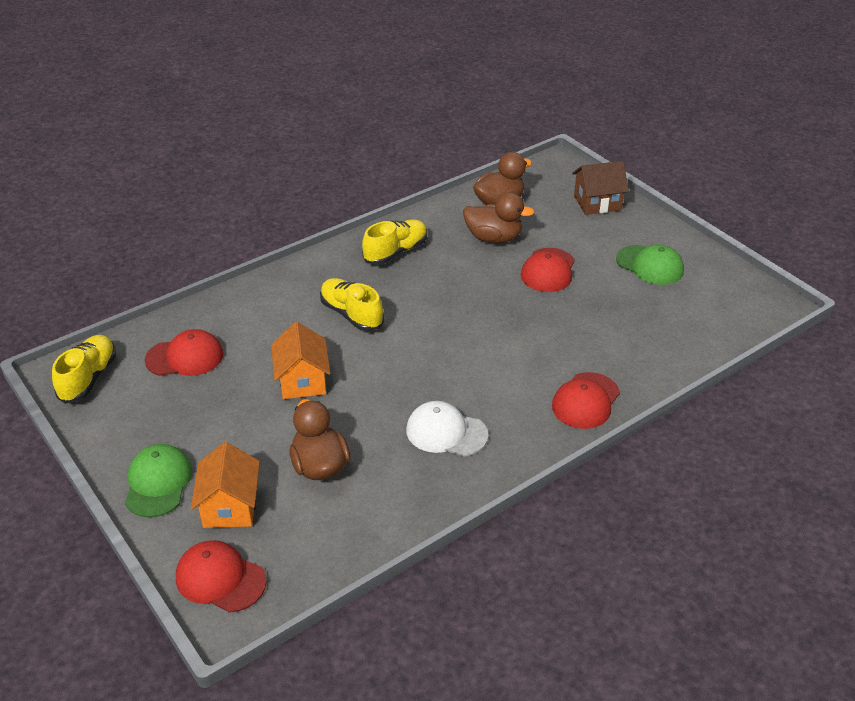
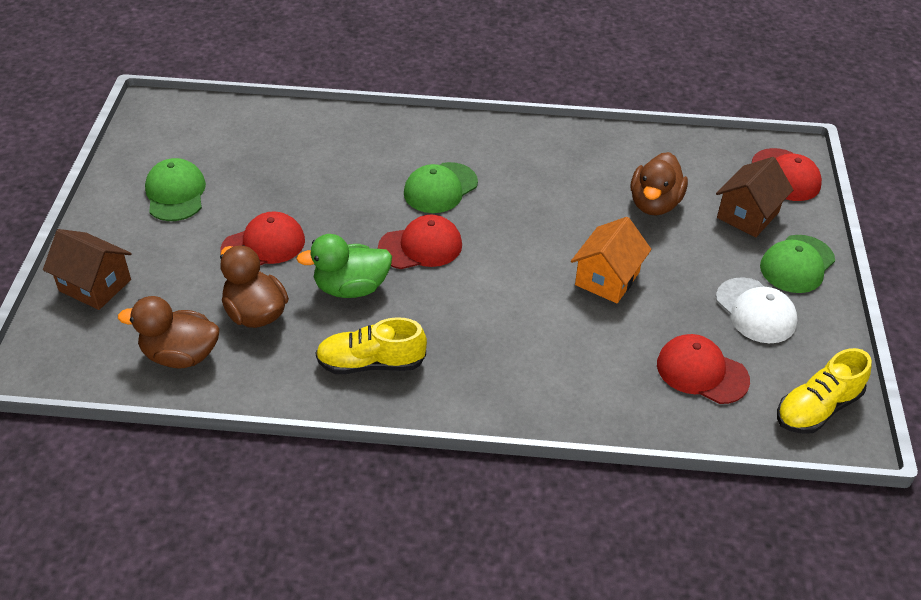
camera: 140 degrees left, 5 degrees up
orange house [191,442,260,528] -> brown house [716,157,793,237]
yellow shoe [320,278,384,331] -> none
white cap [406,401,488,457] -> white cap moved to [716,277,797,343]
red cap [552,372,620,429] -> red cap moved to [378,215,462,269]
none -> green duck [296,234,392,298]
none -> green cap [404,162,478,213]

